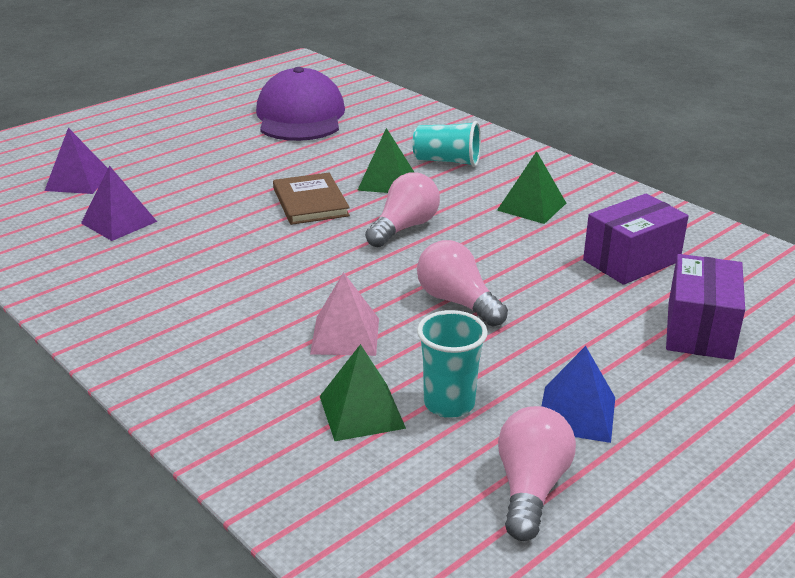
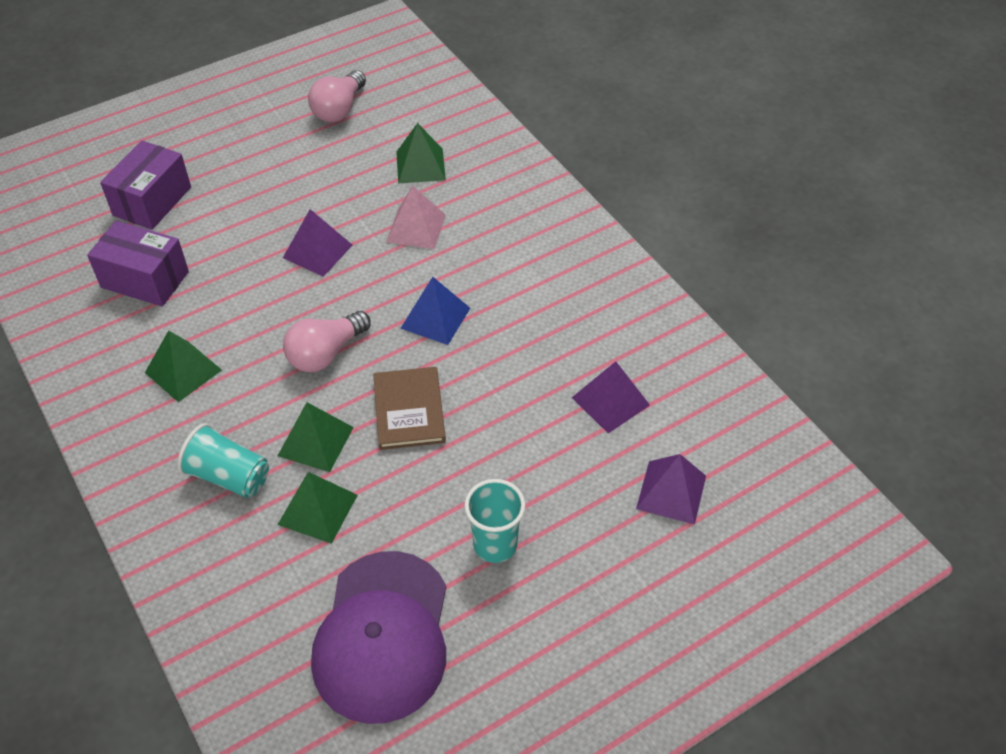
camera: 170 degrees left, 20 degrees up
pink light bulb [417,240,508,326] -> purple pyramid [283,209,352,277]
turquoise cup [417,310,488,418] -> turquoise cup moved to [464,479,526,563]
blue pyramid [541,346,615,443] -> blue pyramid moved to [400,277,470,345]
purple box [583,194,689,285] -> purple box turned 45 degrees clockwise [87,221,189,307]
none -> green pyramid [278,472,358,544]

